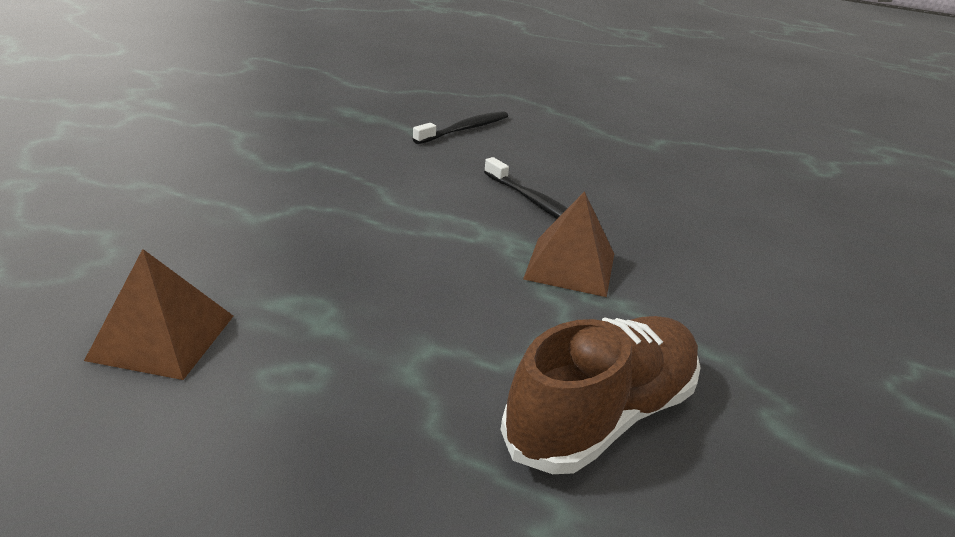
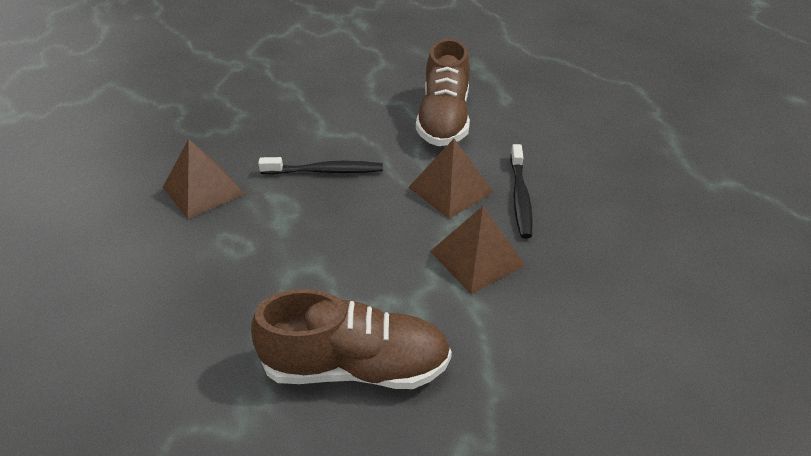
camera: 45 degrees right, 10 degrees up
black toothbrush [413,111,508,144] -> black toothbrush moved to [258,157,383,175]
none -> brown pyramid [408,139,493,219]
none -> brown shoe [416,39,470,146]

